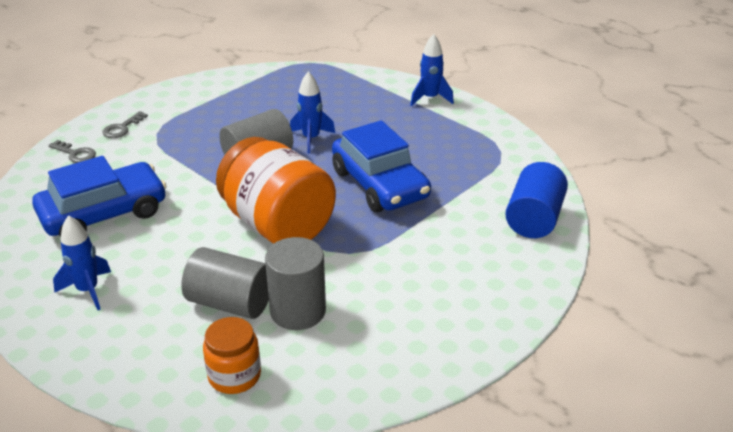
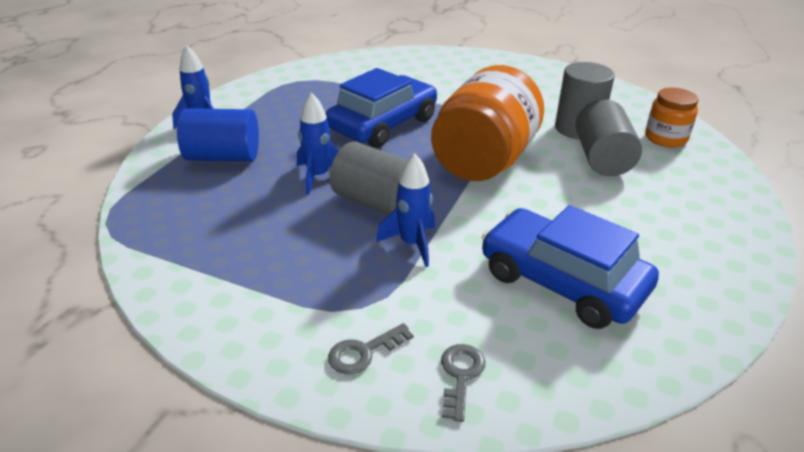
camera: 110 degrees left, 0 degrees up
blue rocket [53,215,111,310] -> blue rocket moved to [376,154,435,267]
grey key [102,111,148,138] -> grey key turned 135 degrees clockwise [328,323,414,375]
blue cylinder [505,162,568,238] -> blue cylinder moved to [177,108,259,161]

